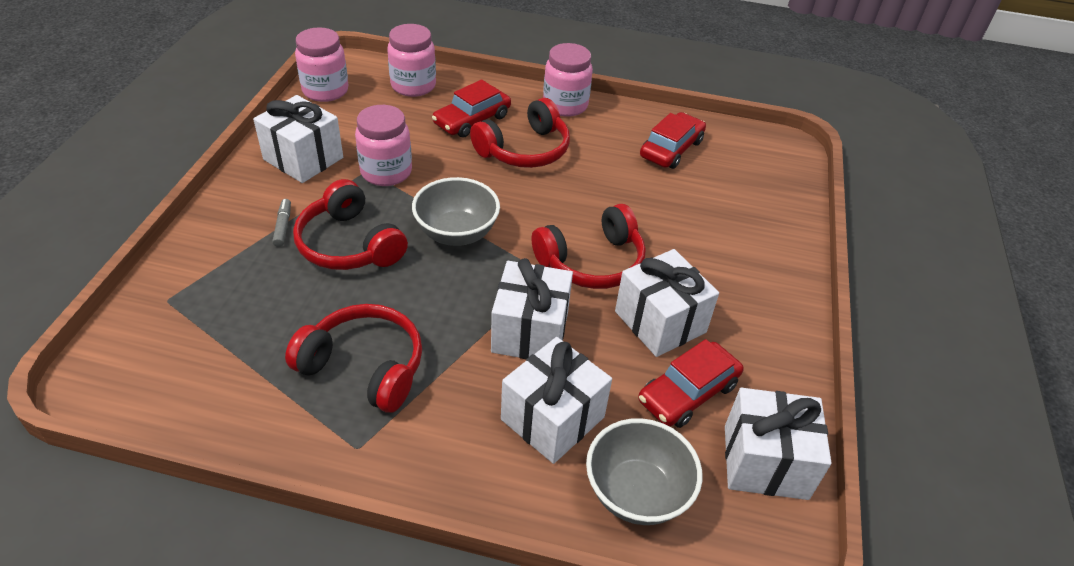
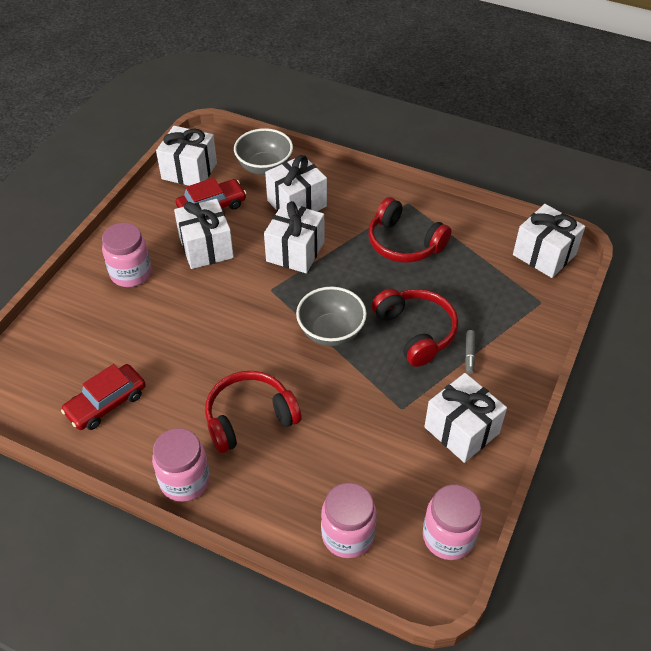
camera: 165 degrees left, 5 degrees up
pink jar [355,105,412,186] -> pink jar moved to [102,223,152,287]
red car [432,80,511,138] -> none
red headphones [531,204,646,289] -> none
none -> white gift [513,204,585,278]

